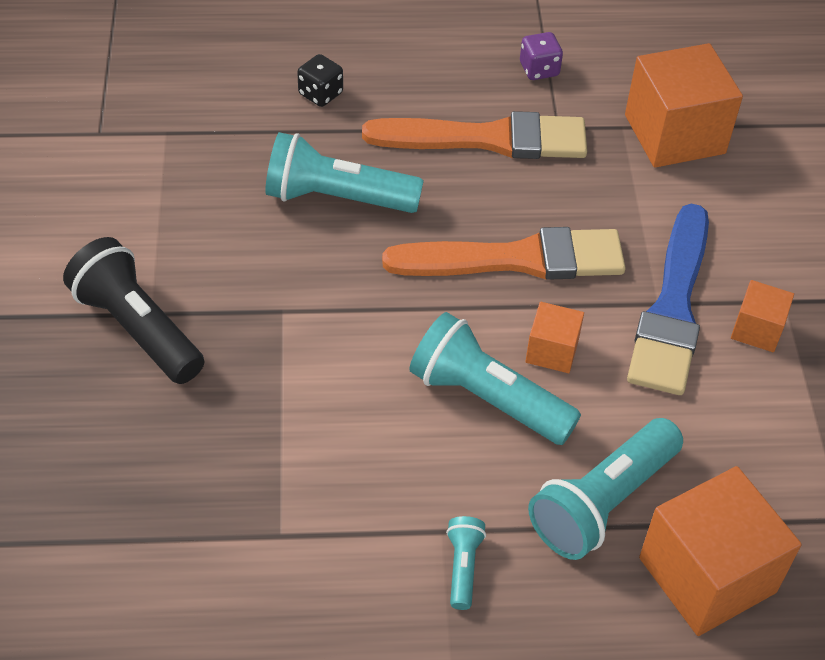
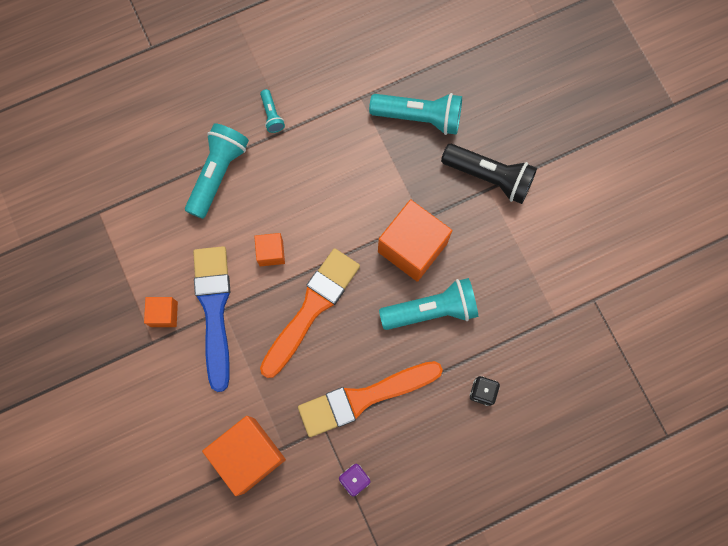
camera: 160 degrees right, 25 degrees up
orange brush [382,227,626,280] -> orange brush turned 150 degrees clockwise [260,248,360,378]
turquoise flashlight [409,312,581,445] -> turquoise flashlight moved to [369,93,462,135]
orange cube [639,466,802,636] -> orange cube moved to [378,199,452,282]

